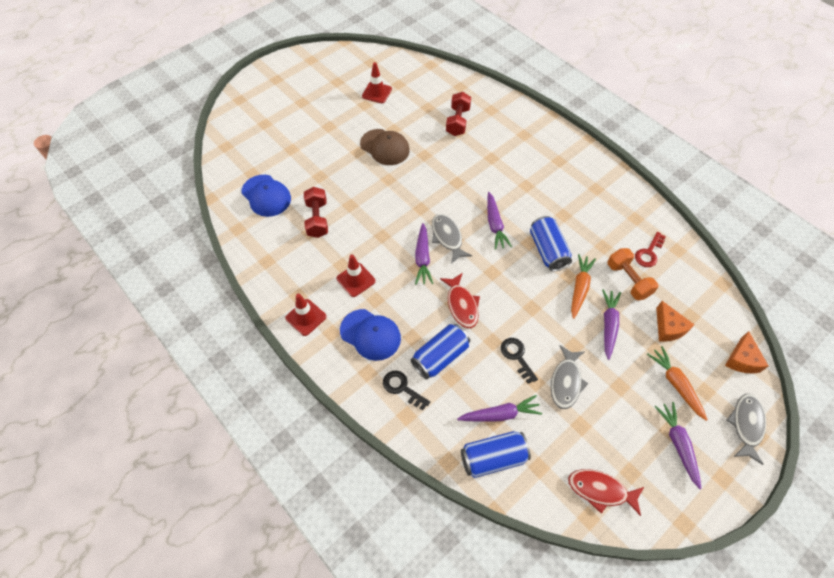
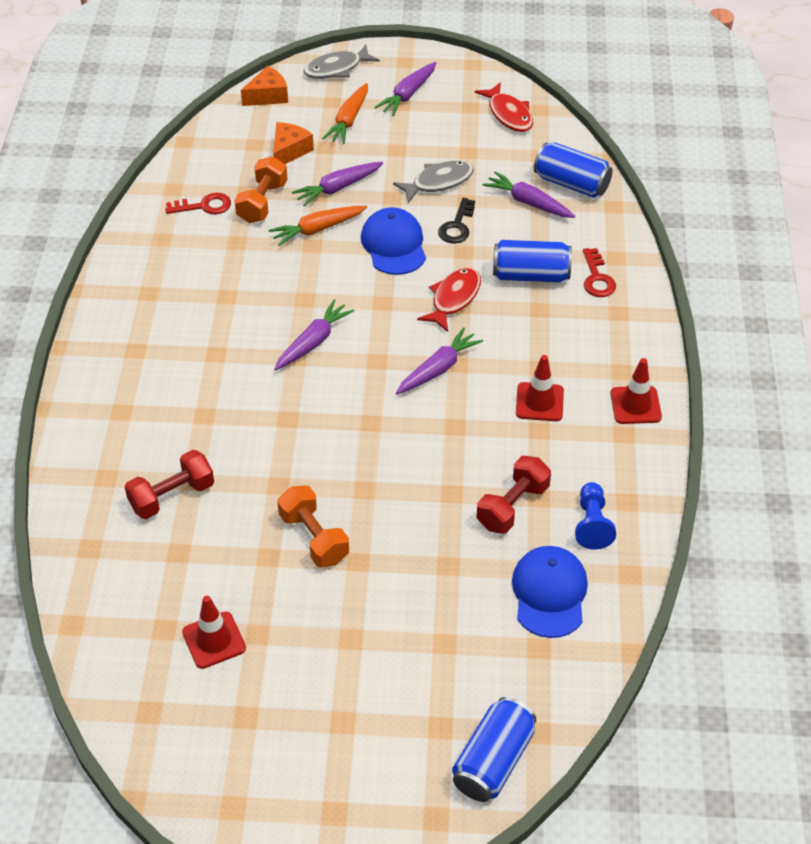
camera: 135 degrees left, 10 degrees down
blue cap [340,309,401,361] -> blue cap moved to [361,207,426,275]
brown cap [360,129,410,165] -> orange dumbbell [277,485,349,567]
black key [383,371,430,410] -> red key [583,248,616,297]
grey fish [432,214,472,264] -> none
blue can [530,216,572,271] -> blue can moved to [452,697,536,802]
none -> blue pawn [575,482,616,549]

